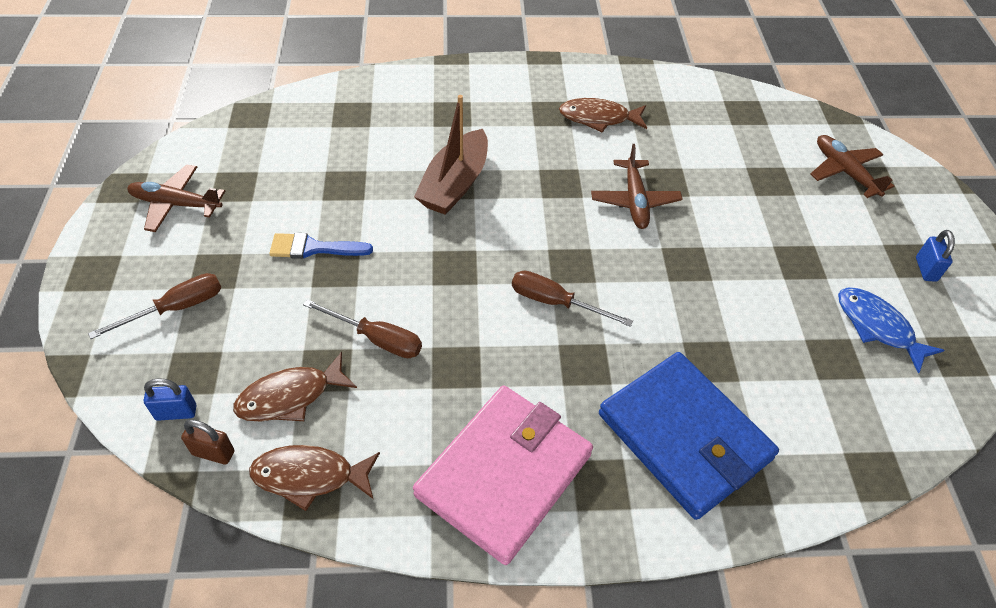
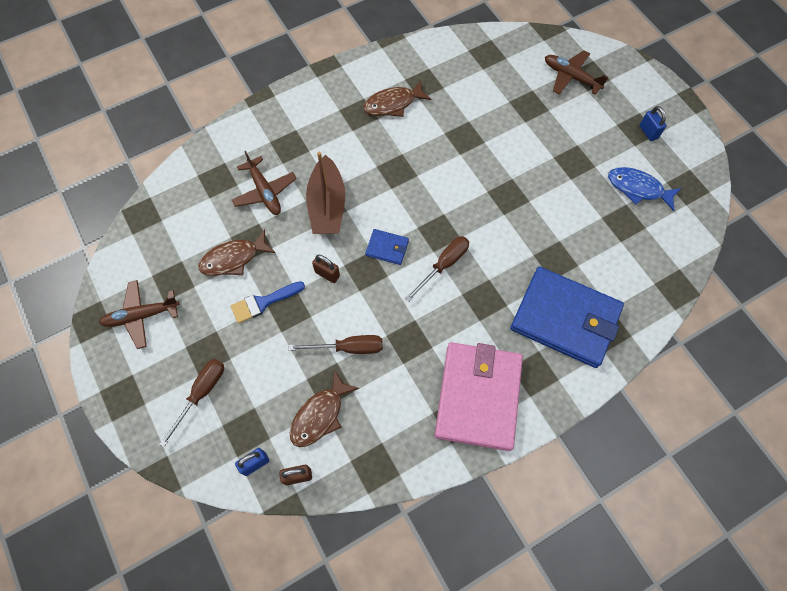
camera: 25 degrees left, 15 degrees up
brown fish [249,445,380,511] -> brown fish moved to [198,229,275,276]
brown screwdriver [512,270,633,327] -> brown screwdriver turned 135 degrees clockwise [405,236,469,301]
brown plane [591,144,683,229] -> brown plane moved to [232,151,297,215]
none -> brown padlock [312,255,340,283]
none -> blue wallet [365,229,409,265]

